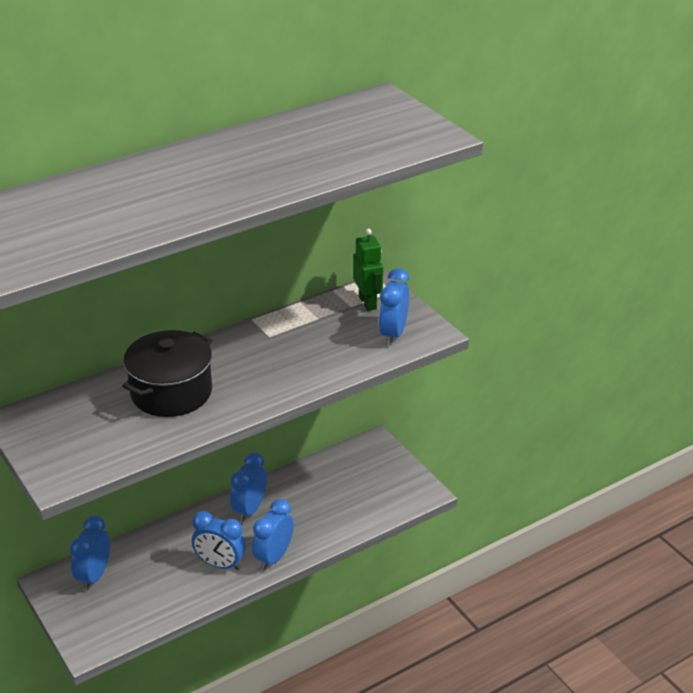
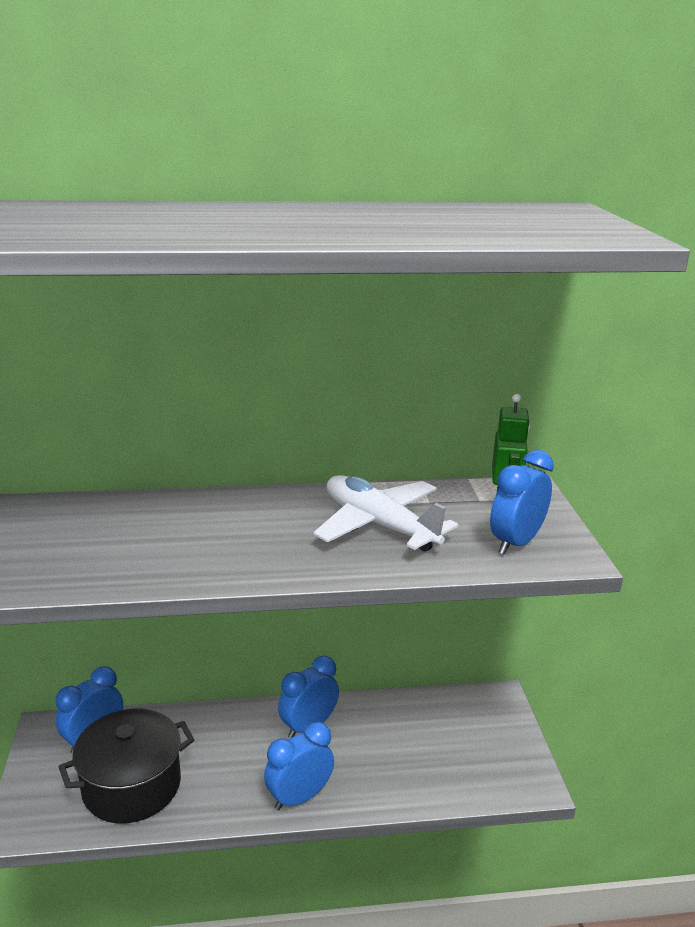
camera: 25 degrees right, 10 degrees down
black pot [122,330,212,417] -> black pot moved to [59,709,194,824]
blue clock [192,511,246,570] -> none
none -> white plane [313,475,458,552]

